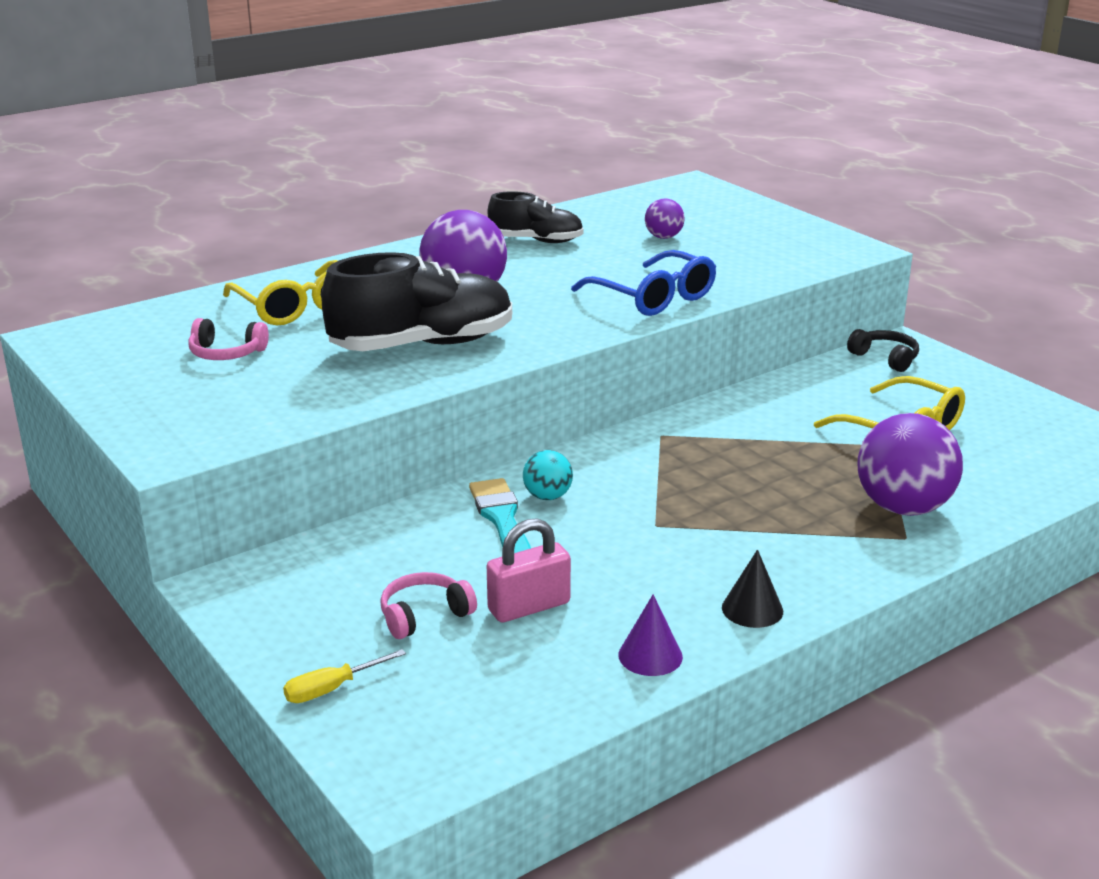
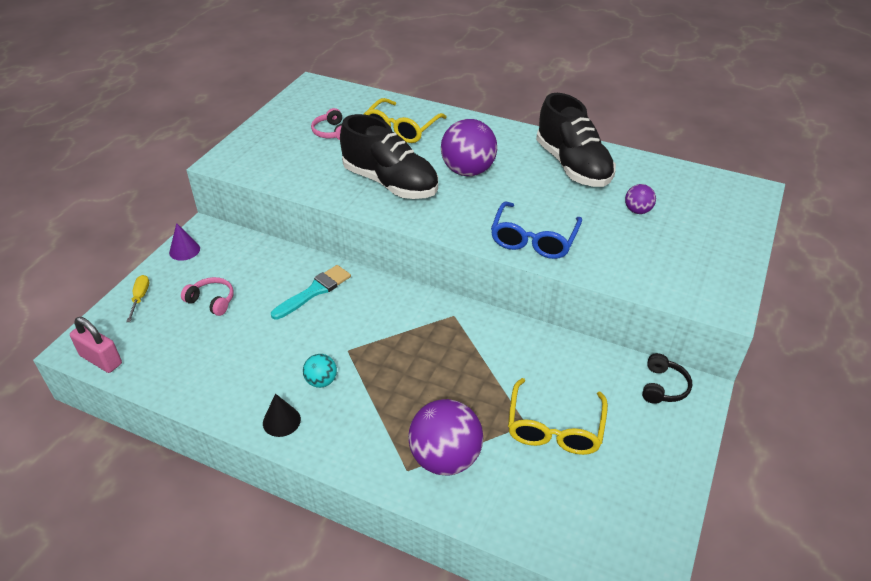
camera: 60 degrees right, 15 degrees up
yellow screwdriver [283,649,406,703] -> yellow screwdriver turned 60 degrees clockwise [126,275,149,322]
pink padlock [487,518,571,622] -> pink padlock moved to [70,317,122,373]
black shoe [488,191,583,243] -> black shoe [536,93,616,187], size x1.71
turquoise ball [523,450,573,500] -> turquoise ball moved to [303,354,337,388]
purple cone [618,594,683,676] -> purple cone moved to [169,223,200,261]

